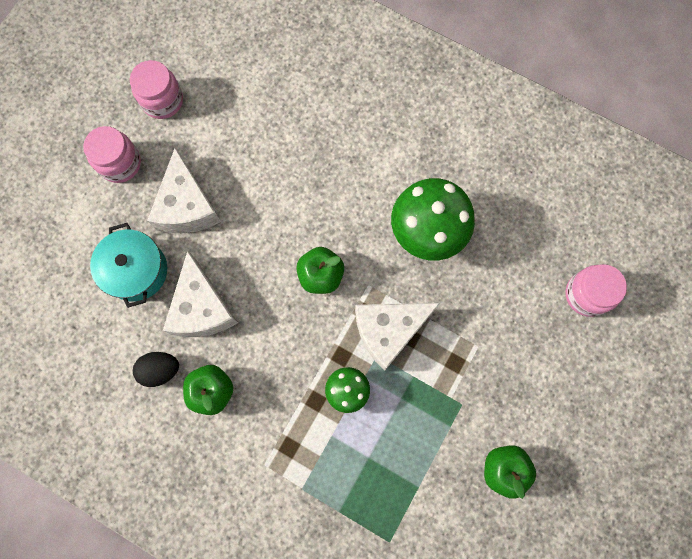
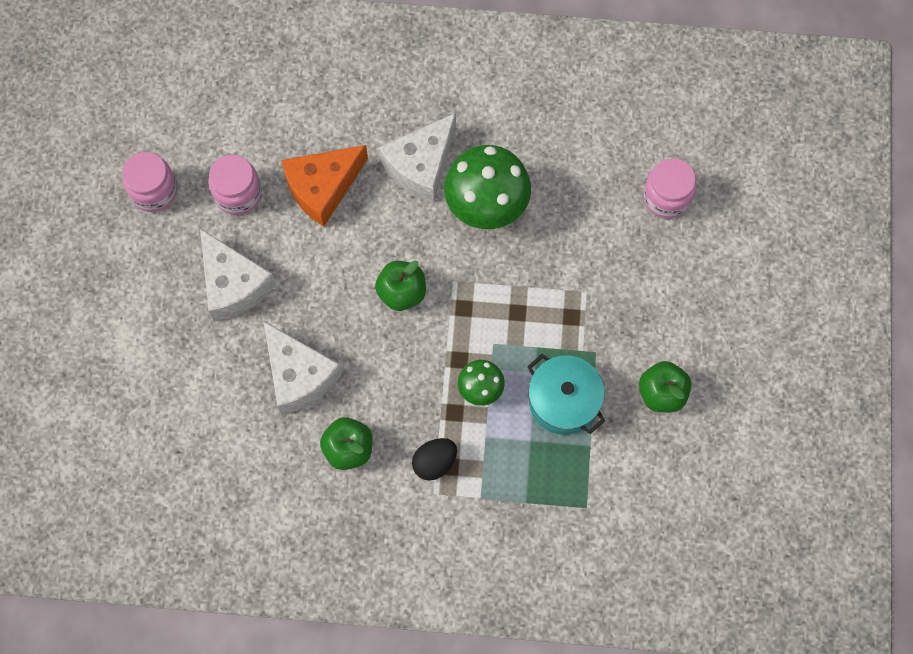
camera: 25 degrees left, 5 degrees down
pink jar [83,126,141,183] -> pink jar moved to [208,155,262,215]
turquoise pot [90,223,167,308] -> turquoise pot moved to [527,354,605,435]
black egg [133,352,179,387] -> black egg moved to [412,438,457,480]
white cheese [355,303,440,371] -> white cheese moved to [379,113,456,202]
none -> orange cheese [281,145,368,227]

